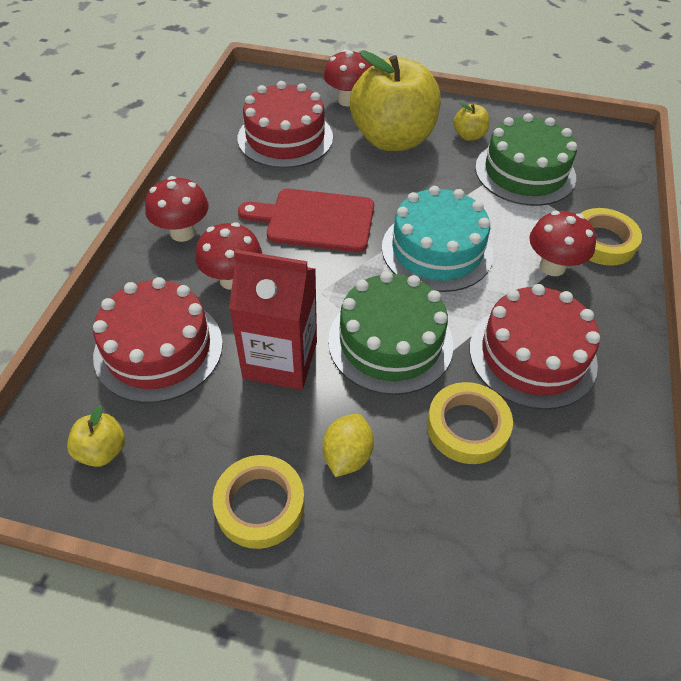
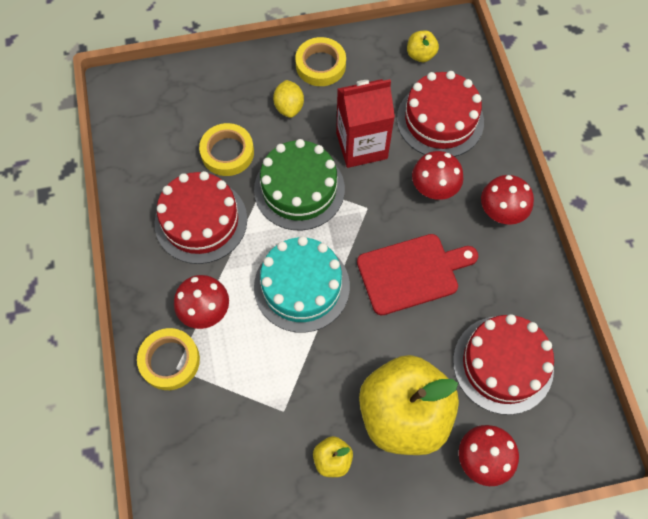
camera: 155 degrees right, 15 degrees up
green cake [475,113,577,206] -> none

